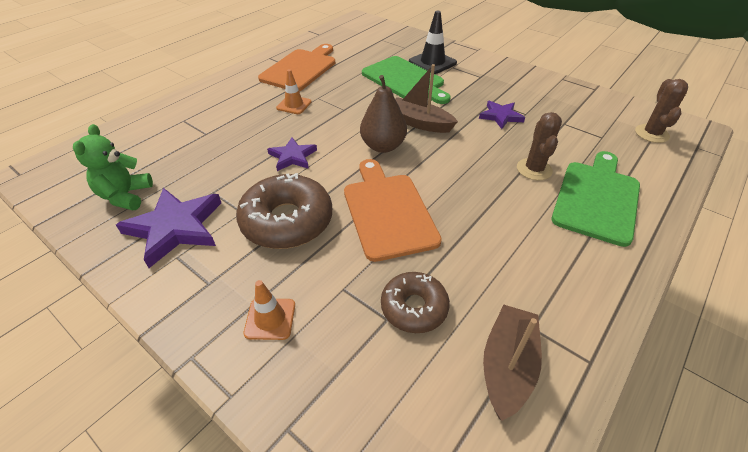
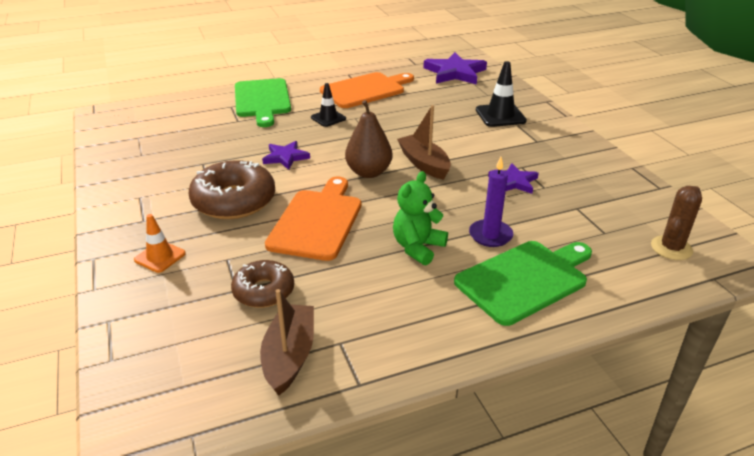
camera: 30 degrees right, 10 degrees down
green teddy bear [73,124,153,210] -> green teddy bear moved to [393,171,448,265]
purple star [116,188,221,268] -> purple star moved to [423,52,487,85]
orange traffic cone [276,69,311,114] -> black traffic cone [311,83,346,127]
green cutting board [362,56,451,104] -> green cutting board moved to [235,78,291,127]
brown boat [483,304,542,421] -> brown boat turned 45 degrees counterclockwise [260,289,314,396]
brown cactus [517,112,562,180] -> purple candle [469,157,513,247]

